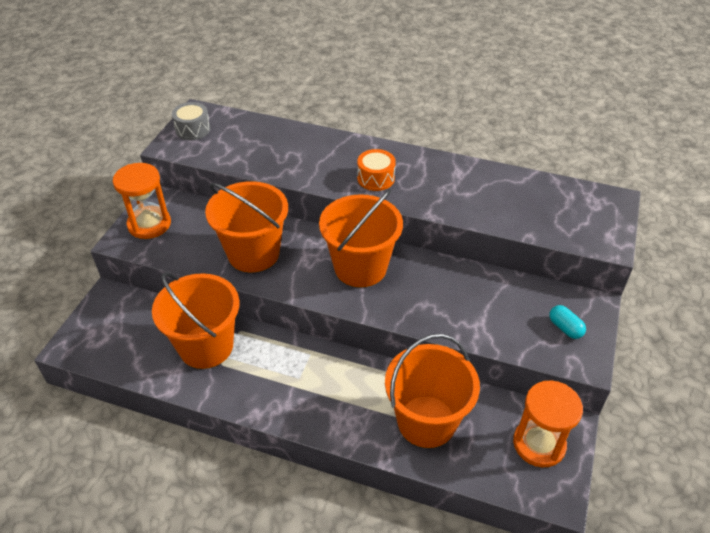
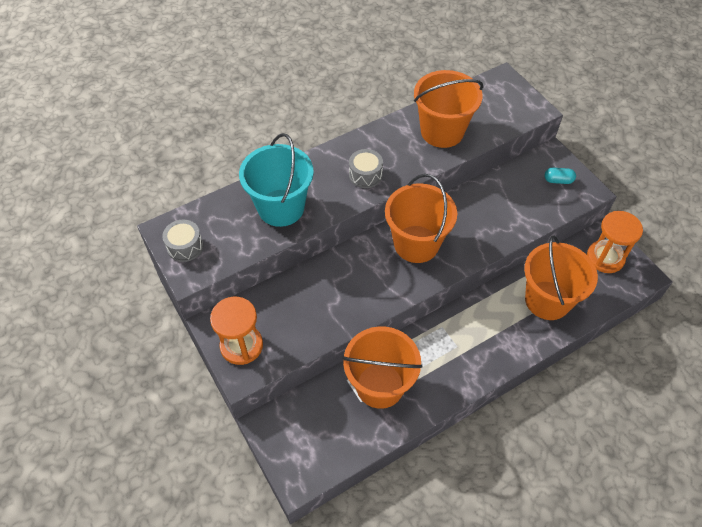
camera: 50 degrees left, 10 degrees up
orange bucket [205,181,288,272] -> orange bucket moved to [414,70,483,148]
orange drum [357,149,396,191] -> grey drum [349,149,383,188]
none -> turquoise bucket [239,133,314,227]

